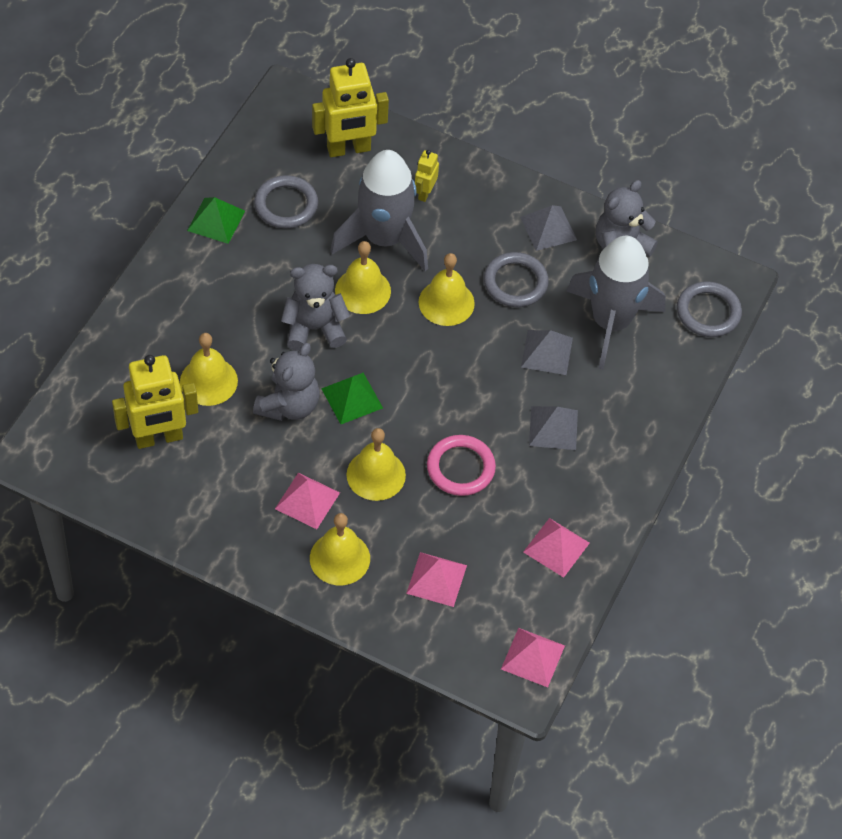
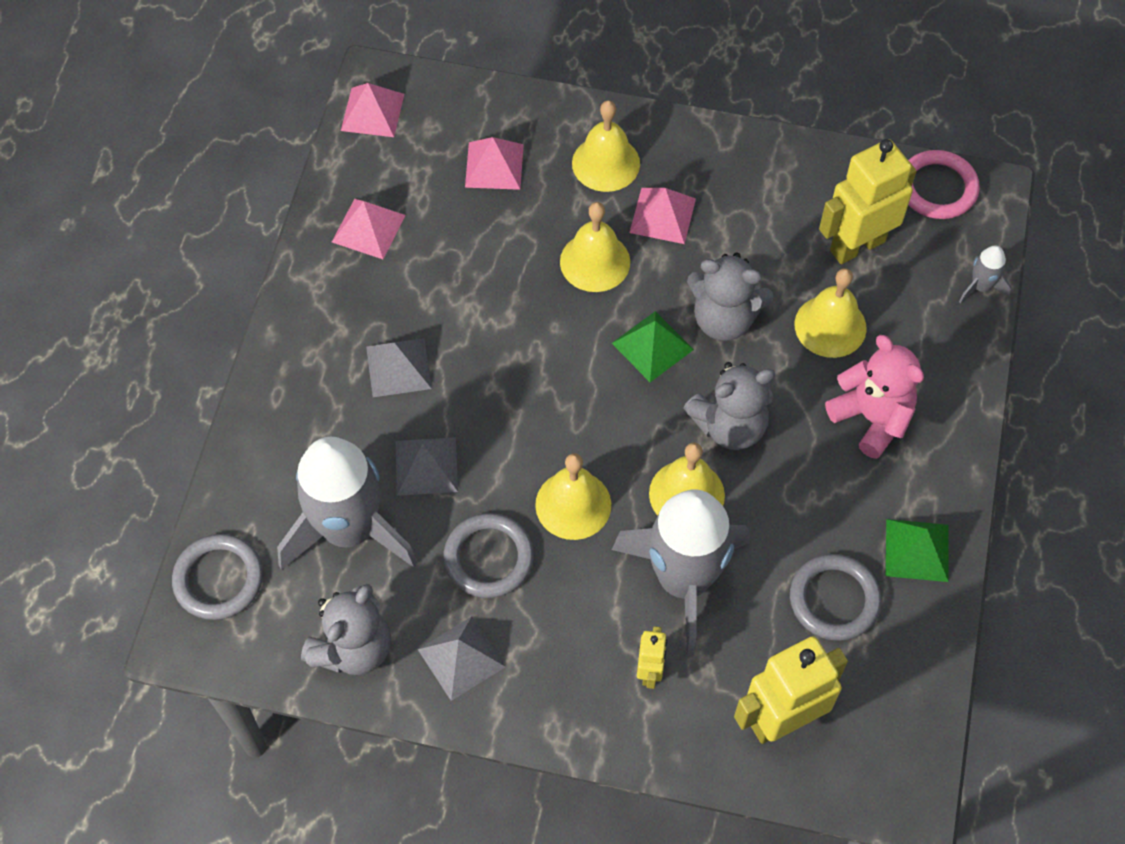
camera: 170 degrees right, 5 degrees up
grey teddy bear [253,343,320,421] -> grey teddy bear turned 90 degrees counterclockwise [687,253,774,341]
pink ring [427,435,496,496] -> pink ring moved to [908,150,980,219]
none -> pink teddy bear [825,335,924,459]
none -> grey rocket [959,245,1011,303]

